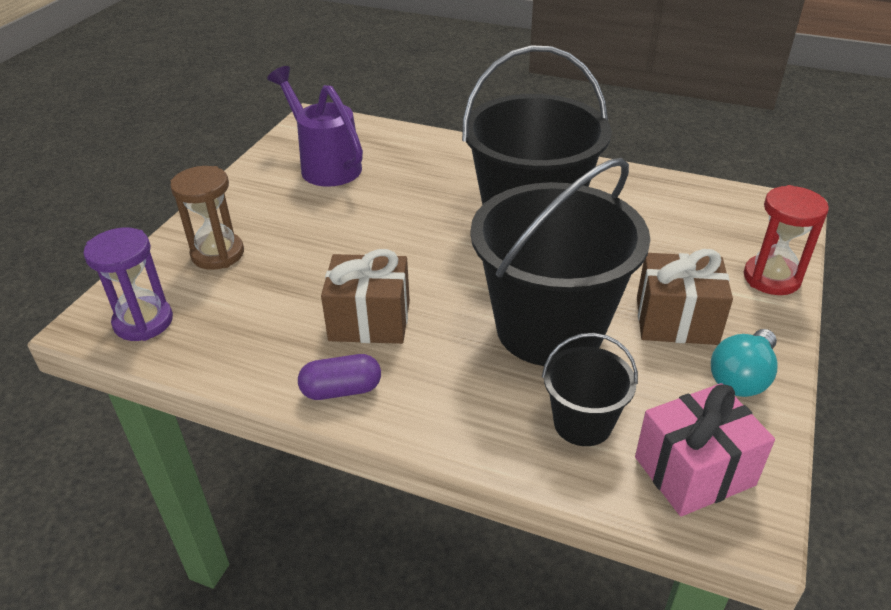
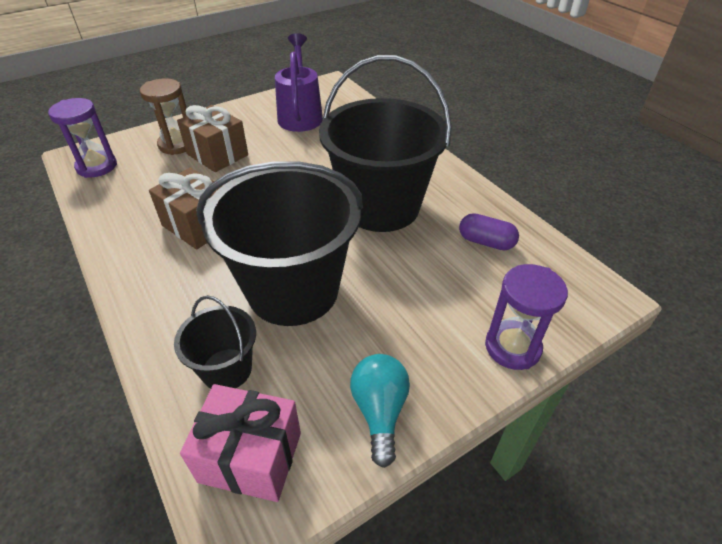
camera: 35 degrees right, 5 degrees up
purple capsule [298,354,381,400] -> purple capsule moved to [459,213,519,250]
brown gift [637,249,733,345] -> brown gift moved to [177,105,248,172]
turquoise light bulb [711,329,777,397] -> turquoise light bulb turned 105 degrees clockwise [350,354,410,468]
red hourglass [744,185,829,295] -> purple hourglass [485,264,568,370]

